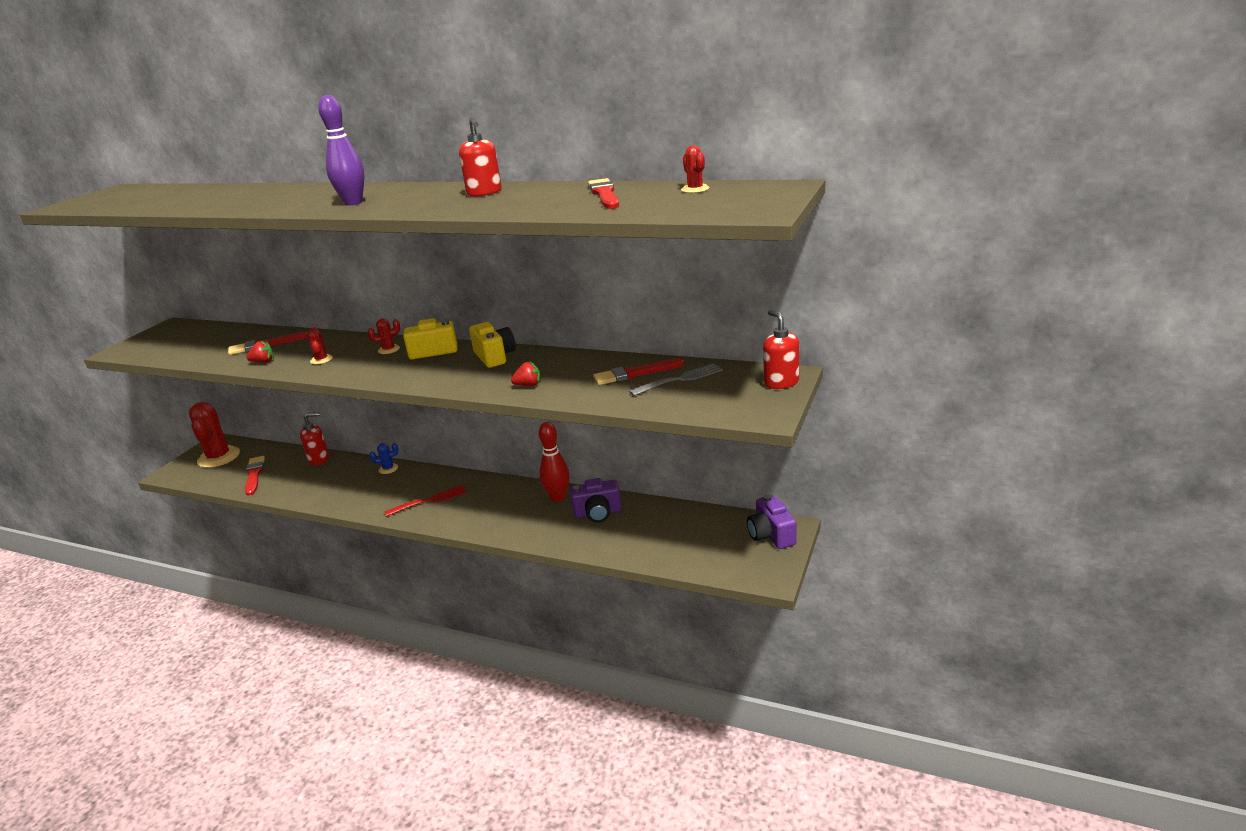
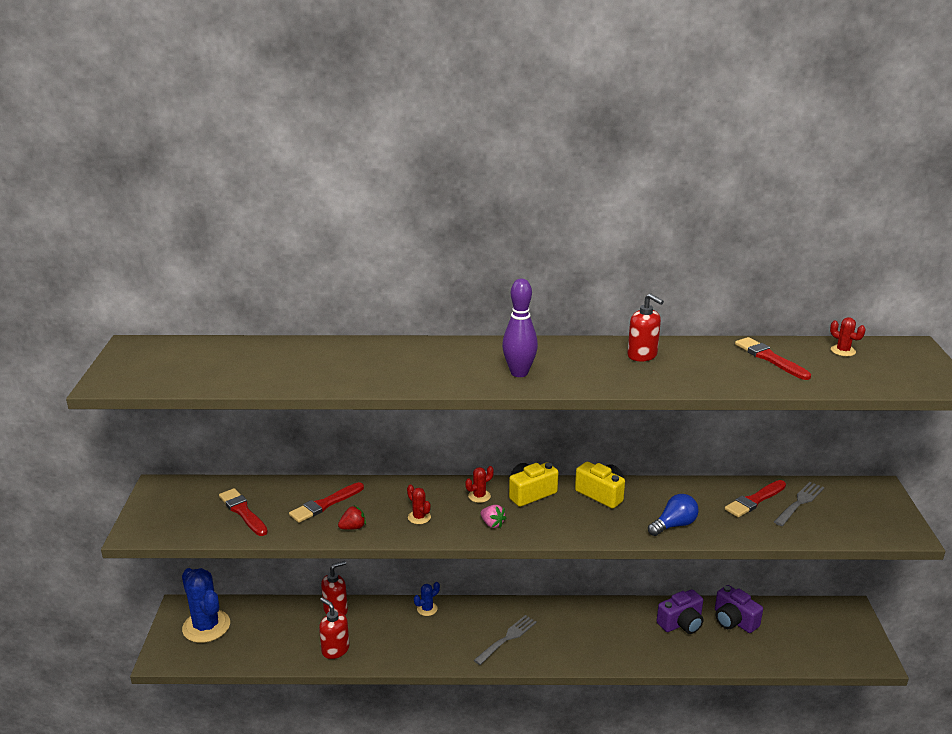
camera: 25 degrees left, 0 degrees up
red cactus [189,402,240,468] -> blue cactus [182,568,230,643]
red brush [245,456,265,496] -> red brush moved to [219,488,268,536]
red fork [384,485,467,517] -> grey fork [474,615,537,665]
red strawberry [511,362,541,386] -> blue light bulb [648,494,699,536]
red bowling pin [539,422,570,502] -> none
purple camera [747,495,797,549] -> purple camera moved to [715,585,763,633]
red soap dispenser [763,310,799,389] -> red soap dispenser moved to [319,597,349,659]
none -> pink strawberry [480,505,506,528]

